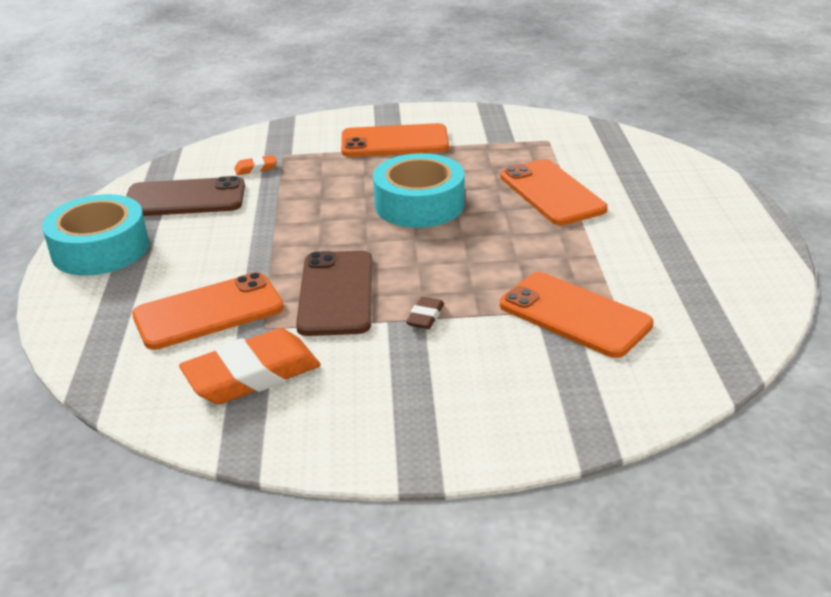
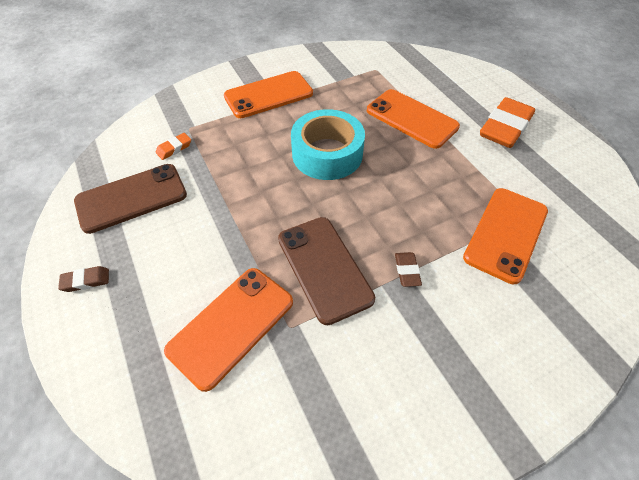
camera: 25 degrees left, 20 degrees up
turquoise tape [42,194,149,275] -> brown eraser [58,266,109,292]
orange eraser [179,328,321,404] -> orange eraser moved to [480,97,535,148]
orange phone [500,272,654,358] -> orange phone turned 75 degrees counterclockwise [463,188,548,284]

